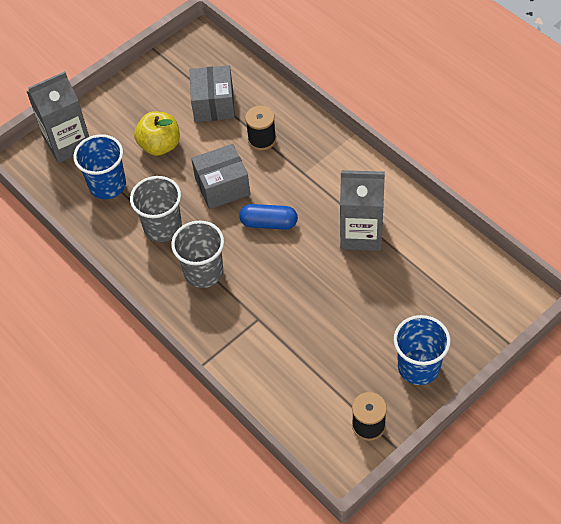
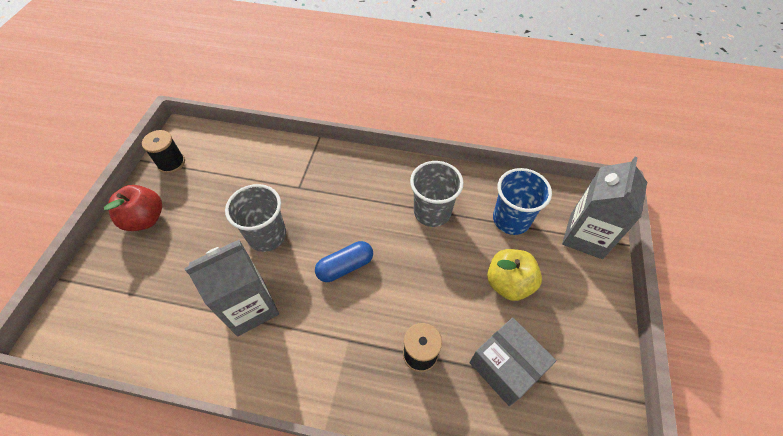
camera: 140 degrees right, 0 degrees up
grey cup [171,221,224,288] -> grey cup moved to [225,184,286,252]
grey box [191,144,250,209] -> none
blue cup [394,315,451,385] -> red apple [104,185,162,231]

